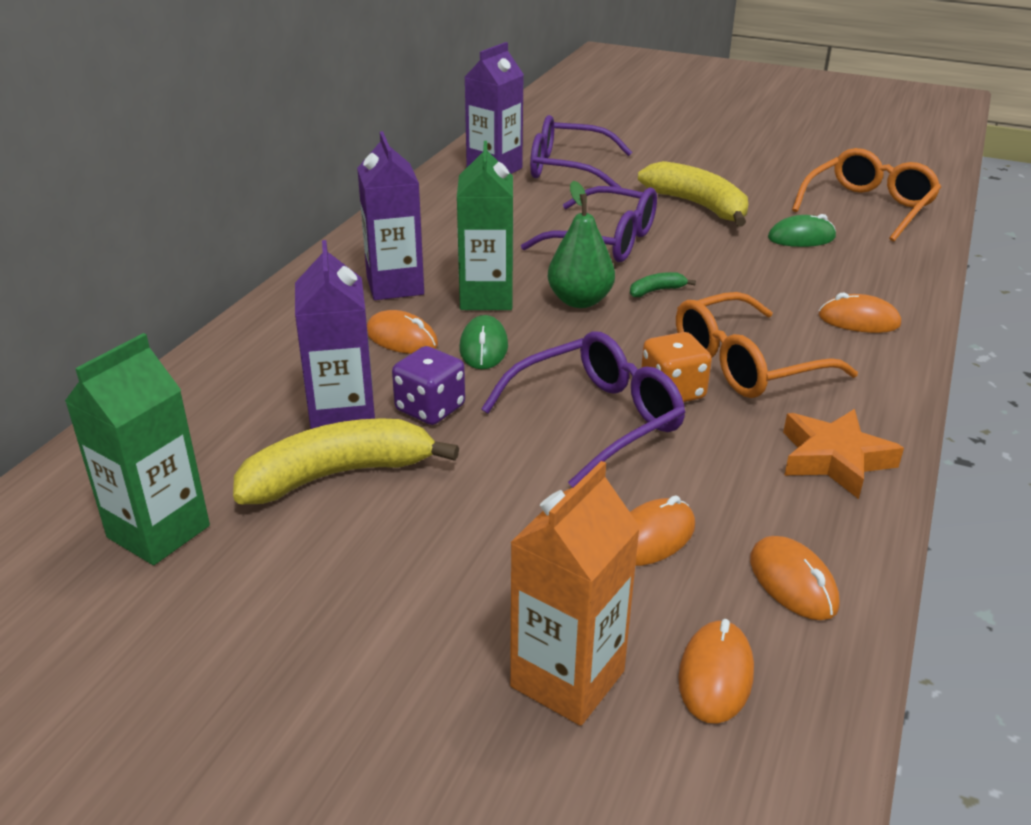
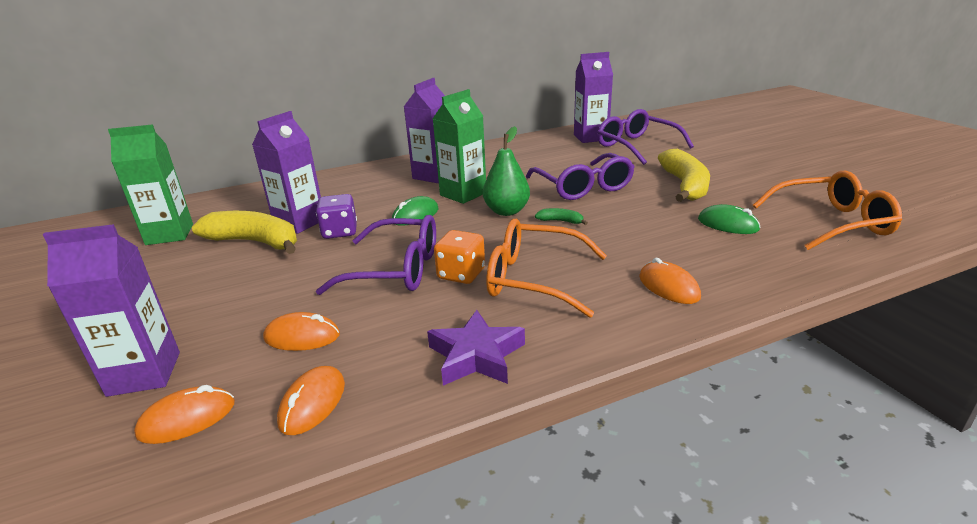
camera: 45 degrees right, 5 degrees down
orange mouse [367,310,438,354] -> none
orange carton [510,461,640,726] -> purple carton [42,224,180,397]
orange star [783,409,904,499] -> purple star [427,310,525,386]

